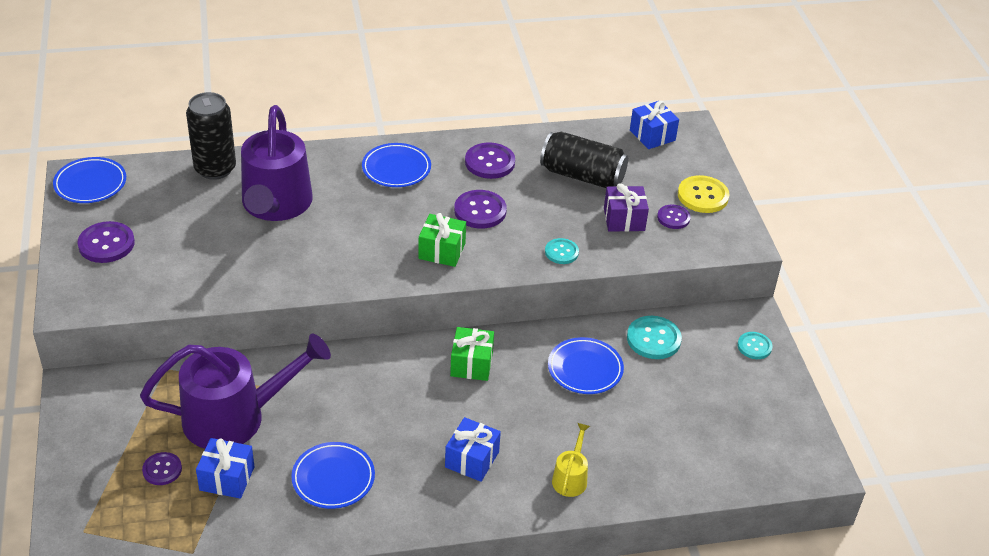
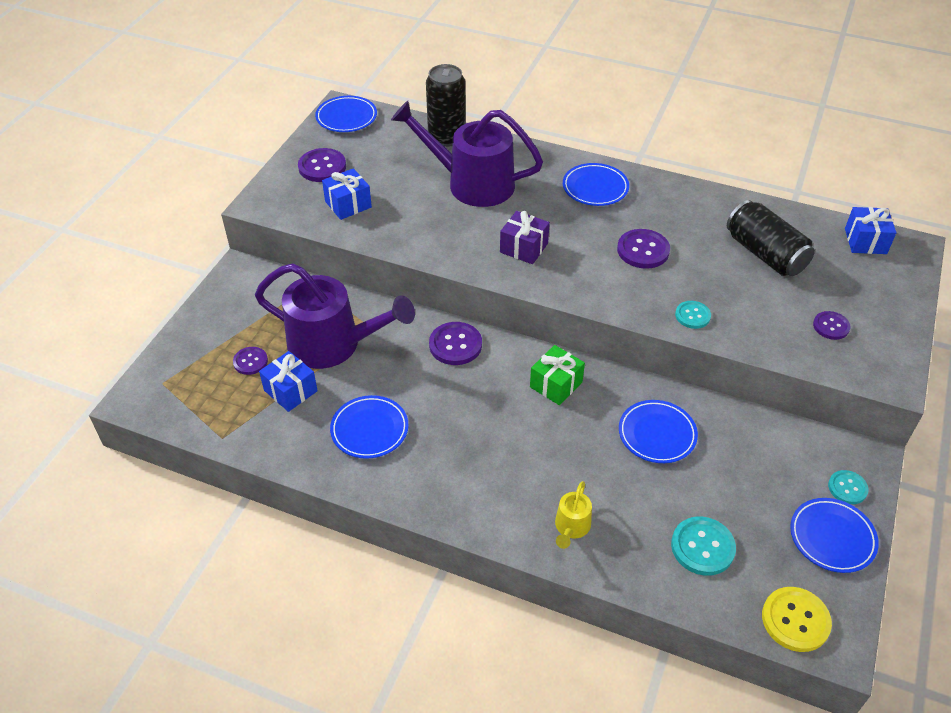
camera: 35 degrees right, 5 degrees up
purple watering can [241,105,313,221] -> purple watering can turned 75 degrees clockwise [391,101,543,207]
green gift [418,213,466,267] -> none
blue gift [445,417,501,482] -> blue gift moved to [322,168,372,220]
purple button [465,142,515,179] -> purple button moved to [429,322,482,365]
yellow watering can [552,423,590,497] -> yellow watering can turned 150 degrees clockwise [555,481,592,549]
purple gift [604,183,649,232] -> purple gift moved to [500,211,550,264]
turquoise button [627,316,682,359] -> turquoise button moved to [671,516,736,576]
yellow button [678,175,729,213] -> yellow button moved to [762,587,832,652]
none -> blue plate [790,498,879,573]

